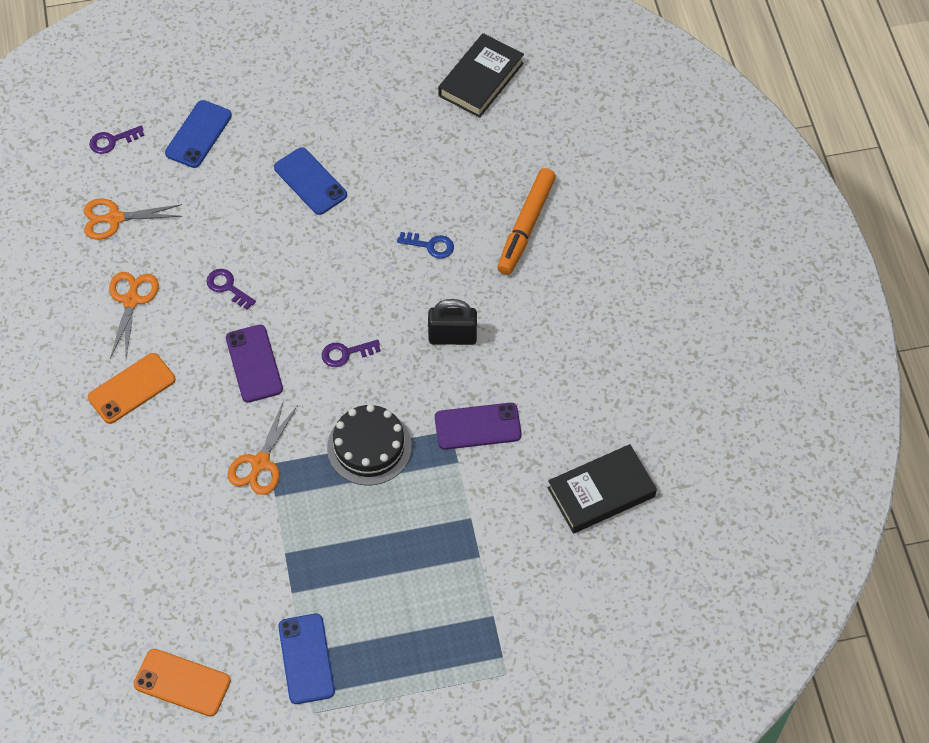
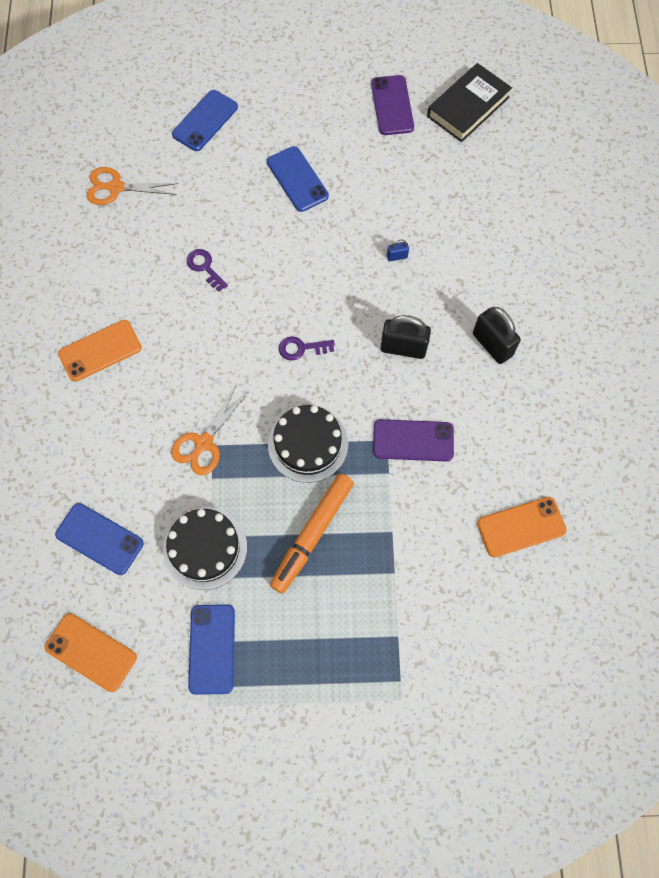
camera: 10 degrees right, 10 degrees up
purple key [89,126,145,154] -> none
orange scissors [109,272,159,359] -> none
purple phone [226,325,283,402] -> purple phone moved to [371,75,414,135]
blue key [397,232,454,259] -> blue padlock [387,240,409,261]
orange marker [497,168,556,275] -> orange marker moved to [270,473,354,594]
black book [548,444,657,533] -> orange phone [477,497,567,557]
none -> blue phone [55,503,144,575]
none -> black cake [163,507,247,590]
none -> black padlock [473,307,521,364]

